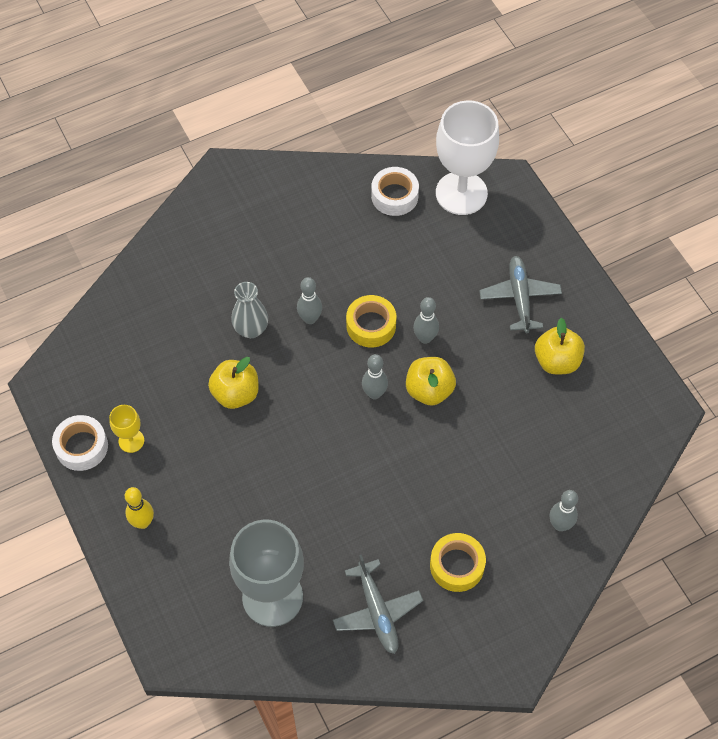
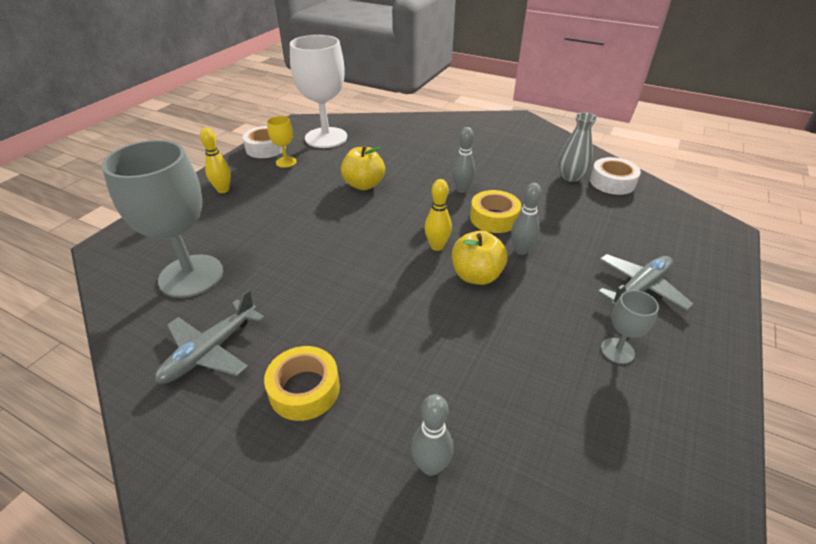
camera: 55 degrees right, 20 degrees down
grey vase [231,282,268,338] -> grey vase moved to [558,113,598,182]
grey bowling pin [362,354,388,399] -> yellow bowling pin [425,179,452,251]
white goblet [436,101,499,215] -> white goblet moved to [290,35,347,148]
yellow apple [535,318,585,374] -> grey goblet [601,290,659,364]

